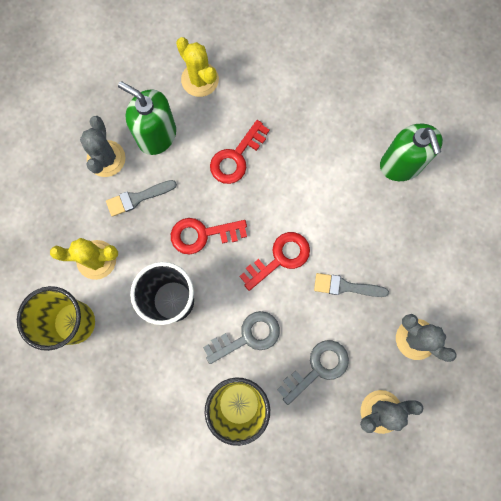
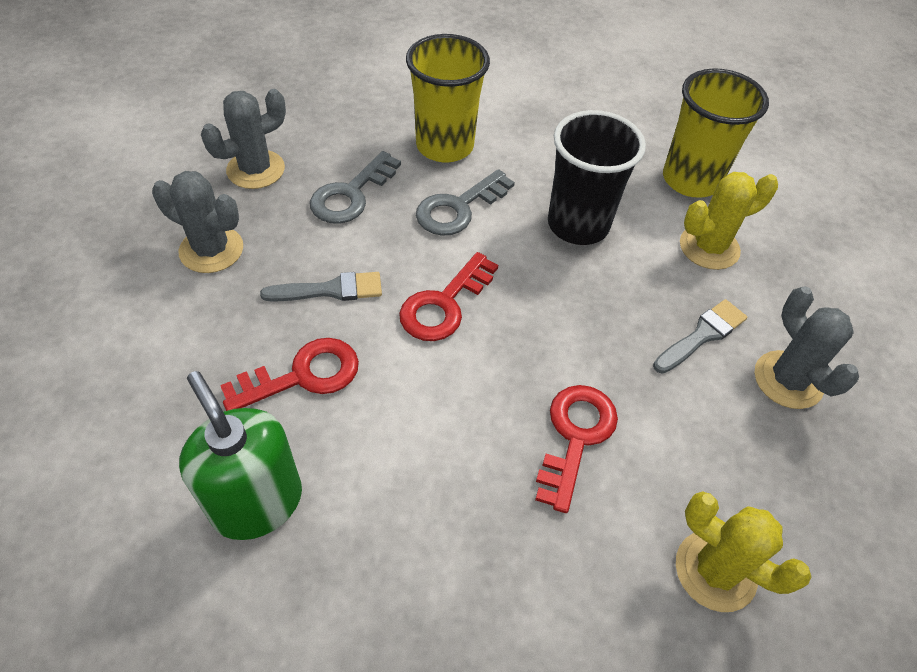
camera: 160 degrees right, 25 degrees down
green soap dispenser [118,81,176,155] -> none
red key [171,218,247,254] -> red key moved to [220,338,359,411]

